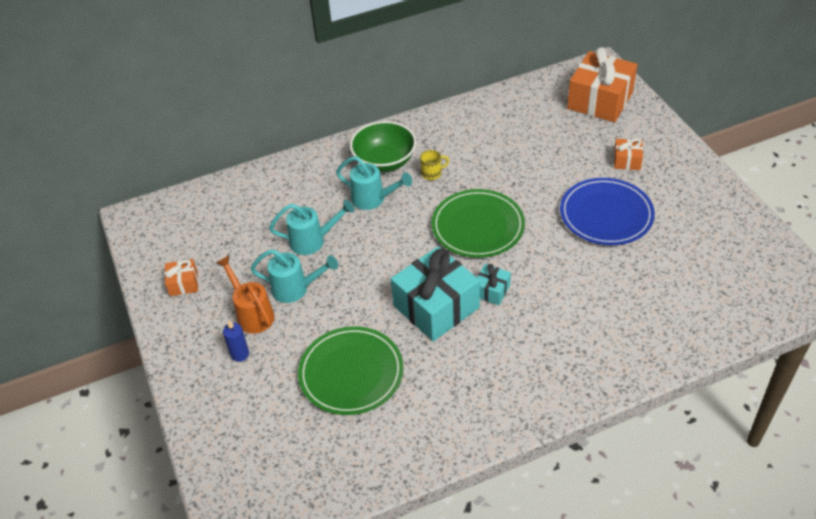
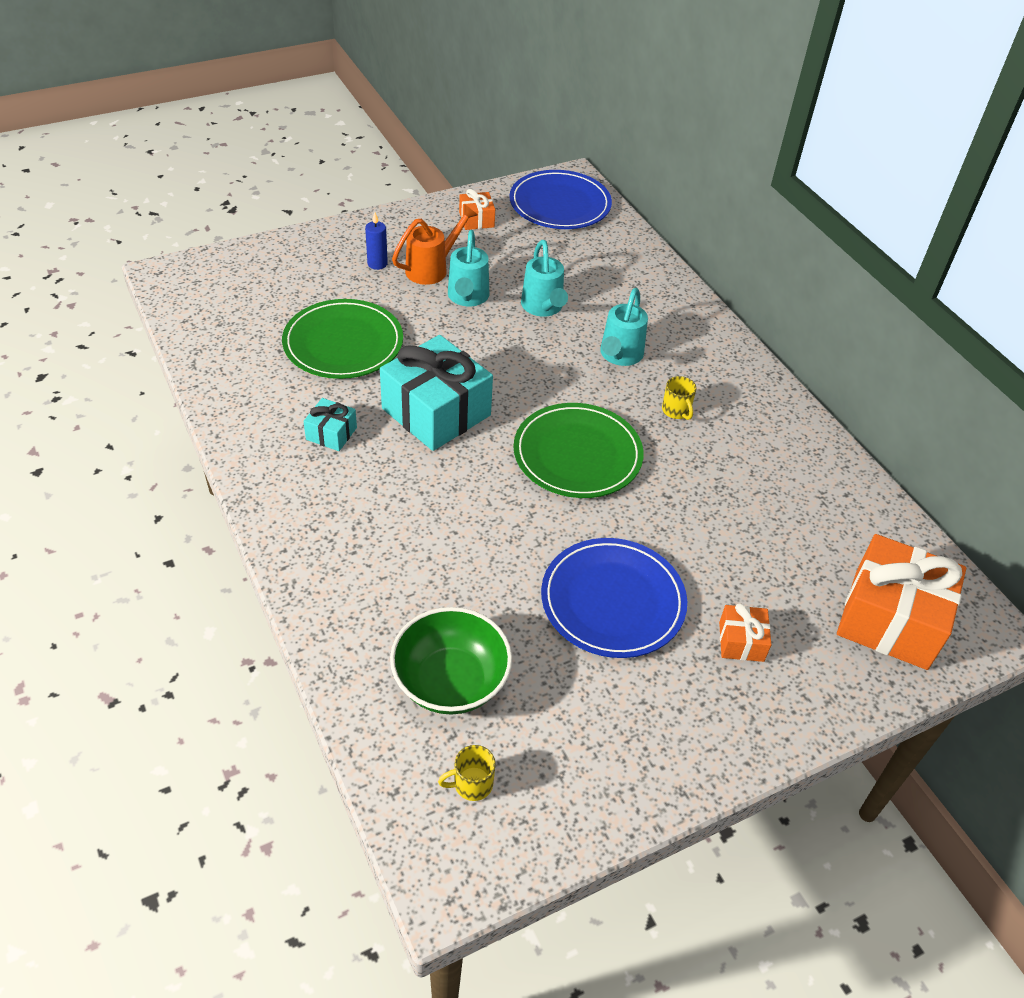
camera: 80 degrees right, 0 degrees up
green bowl [350,121,416,172] -> green bowl moved to [390,607,512,715]
turquoise gift [477,264,511,305] -> turquoise gift moved to [303,398,357,451]
none -> yellow mug [438,745,496,801]
none -> blue plate [509,170,612,229]

